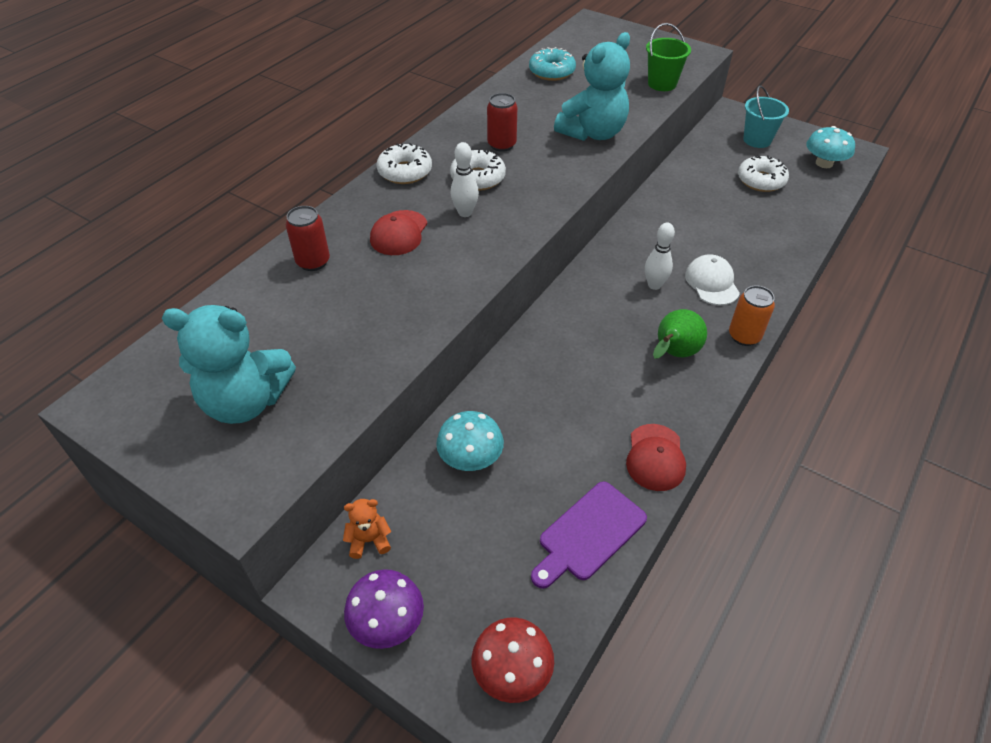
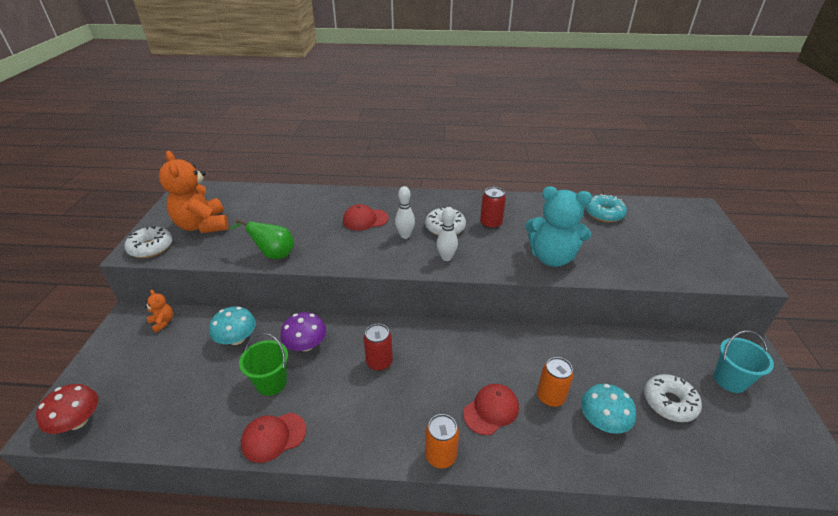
camera: 60 degrees right, 10 degrees down
turquoise teddy bear [162,305,296,424] -> orange teddy bear [159,151,228,233]
red can [286,206,330,271] -> red can moved to [364,324,393,371]
purple mushroom [344,569,424,649] -> purple mushroom moved to [280,312,326,351]
white donut [377,143,432,184] -> white donut moved to [125,226,172,258]
purple cutting board [531,481,647,589] -> none
white bowling pin [645,223,675,290] -> white bowling pin moved to [437,207,458,261]
green bucket [646,23,691,91] -> green bucket moved to [239,333,288,396]
green pear [653,309,707,359] -> green pear moved to [229,219,294,259]
white cap [685,254,740,305] -> red cap [463,384,519,435]
turquoise mushroom [806,126,855,168] -> turquoise mushroom moved to [581,384,636,434]
none -> orange can [537,357,573,407]

